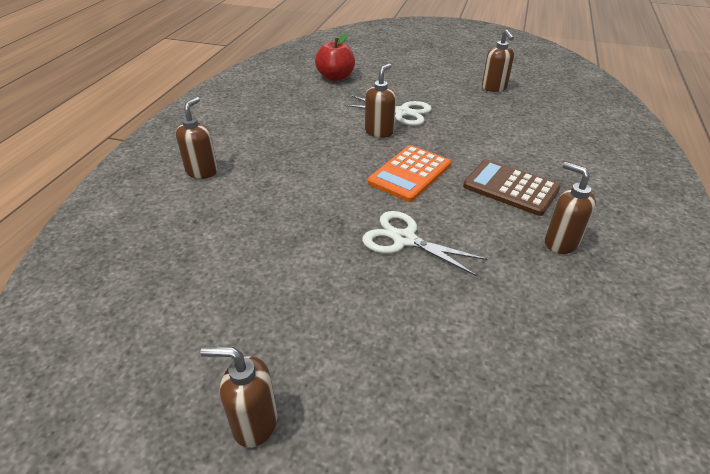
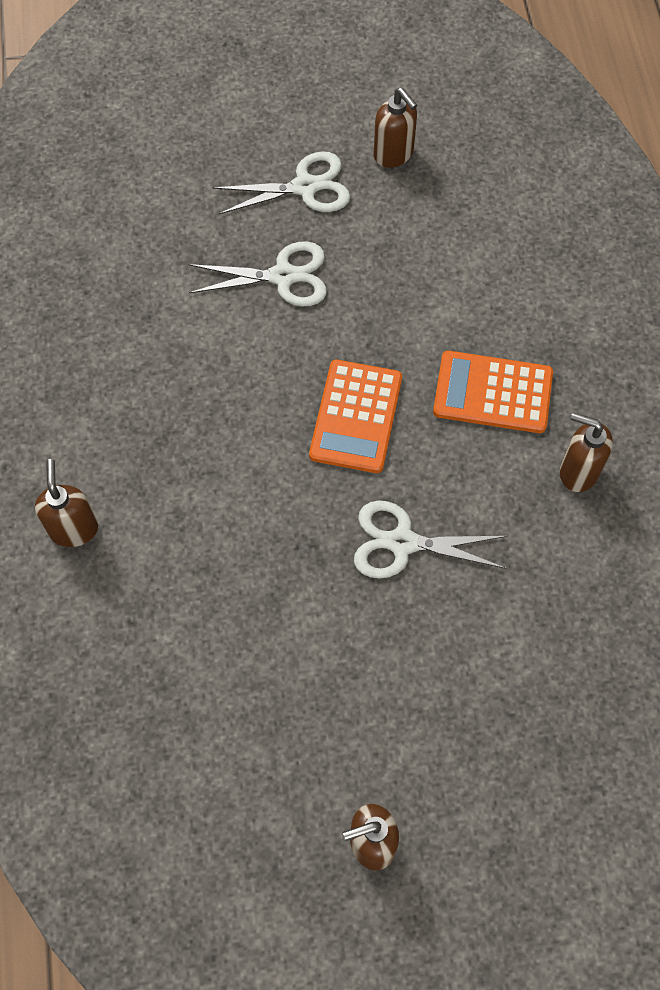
camera: 25 degrees left, 25 degrees up
red apple [315,33,355,81] -> none
brown soap dispenser [365,63,396,138] -> none
brown calculator [463,159,560,216] -> orange calculator [433,351,553,433]
none -> white scissors [213,151,350,215]

